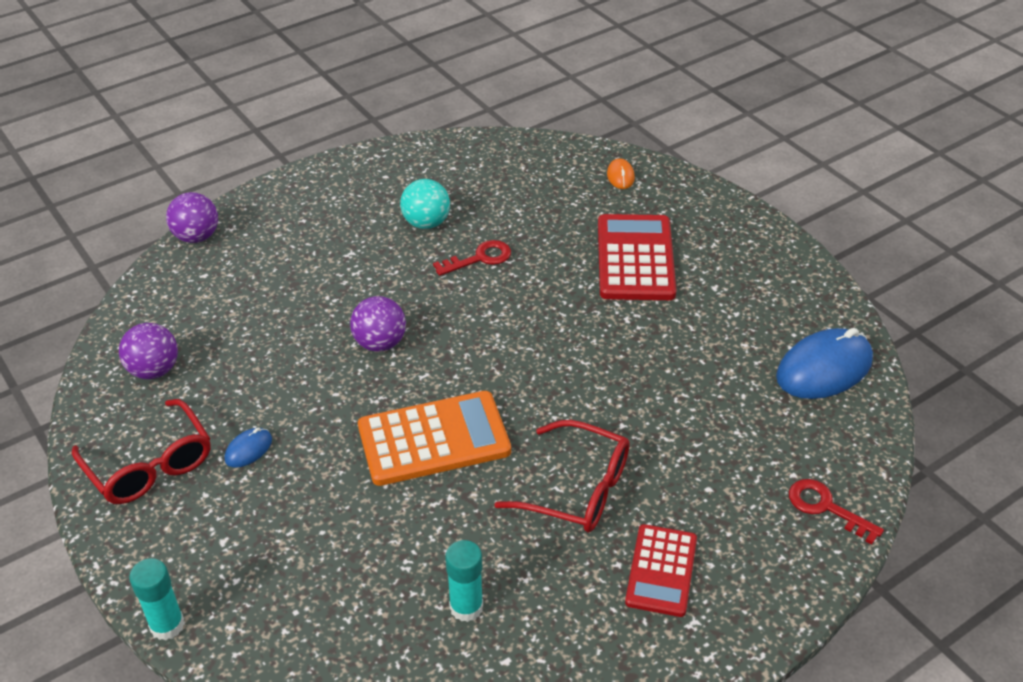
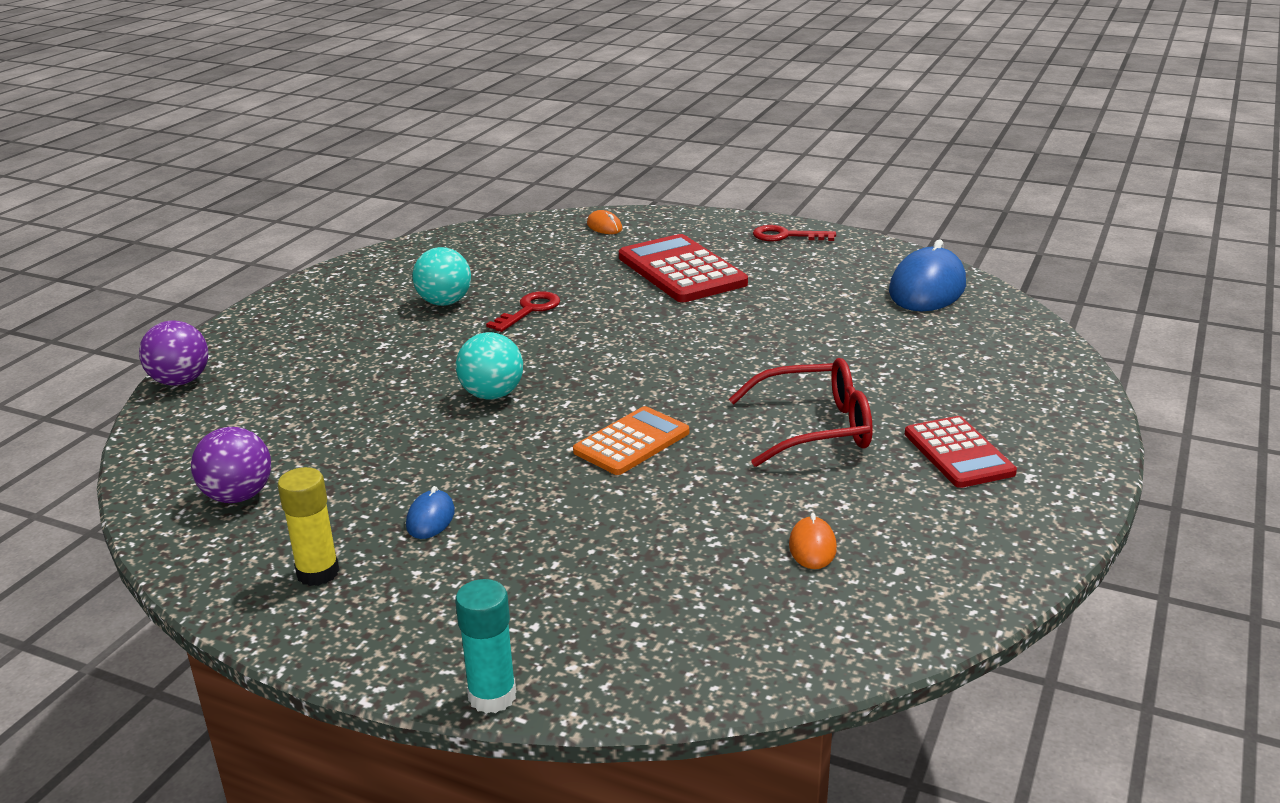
camera: 30 degrees left, 15 degrees down
red glasses [72,399,211,504] -> yellow glue stick [277,467,339,586]
purple ball [350,296,406,352] -> turquoise ball [456,332,523,400]
orange calculator [358,391,511,486] -> orange calculator [573,406,689,475], size x0.63
turquoise glue stick [445,540,483,622] -> orange mouse [789,513,837,569]
red key [789,479,884,544] -> red key moved to [753,225,836,241]

